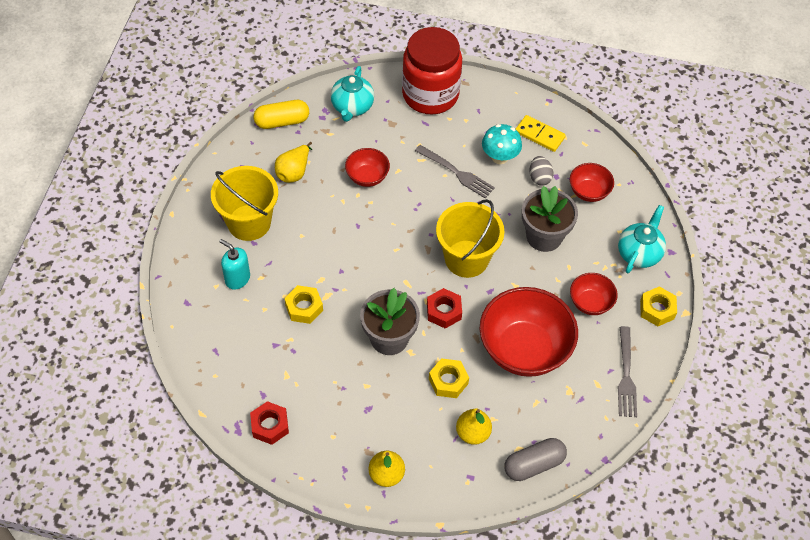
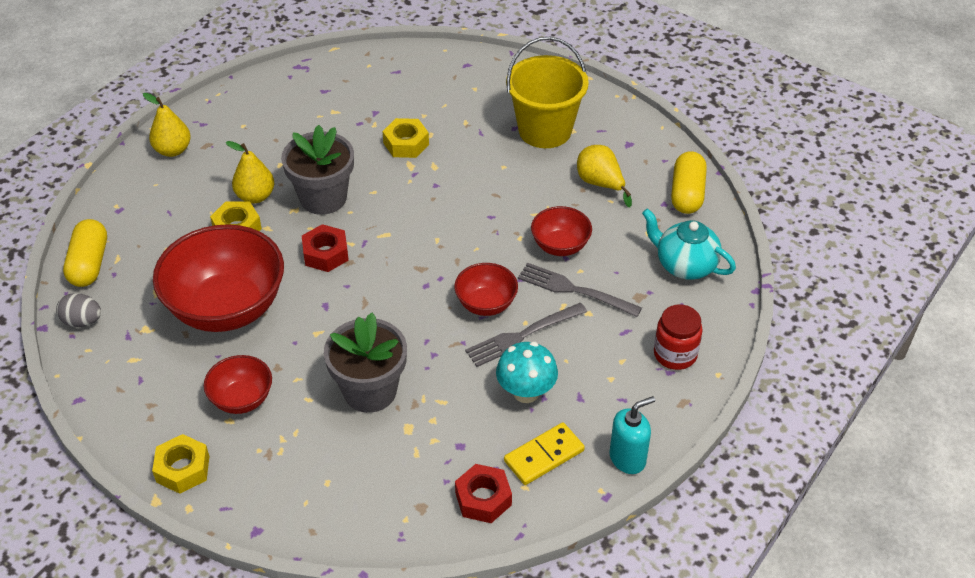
camera: 115 degrees right, 10 degrees down
turquoise soap dispenser [219,239,250,289] -> turquoise soap dispenser moved to [609,396,655,474]
red nut [250,401,289,445] -> red nut moved to [455,464,512,523]
red jar [402,27,462,114] -> red jar [654,304,703,370], size x0.50
yellow bucket [436,199,504,278] -> none
yellow pear [456,408,492,445] -> yellow pear moved to [226,141,274,203]
grey capsule [504,438,567,481] -> yellow capsule [63,219,107,287]
grey egg [530,156,554,186] -> grey egg moved to [56,293,101,327]
red bowl [570,163,614,202] -> red bowl moved to [454,263,518,316]
turquoise teapot [618,205,666,273] -> none
grey fork [618,326,637,417] -> grey fork moved to [518,263,642,317]

